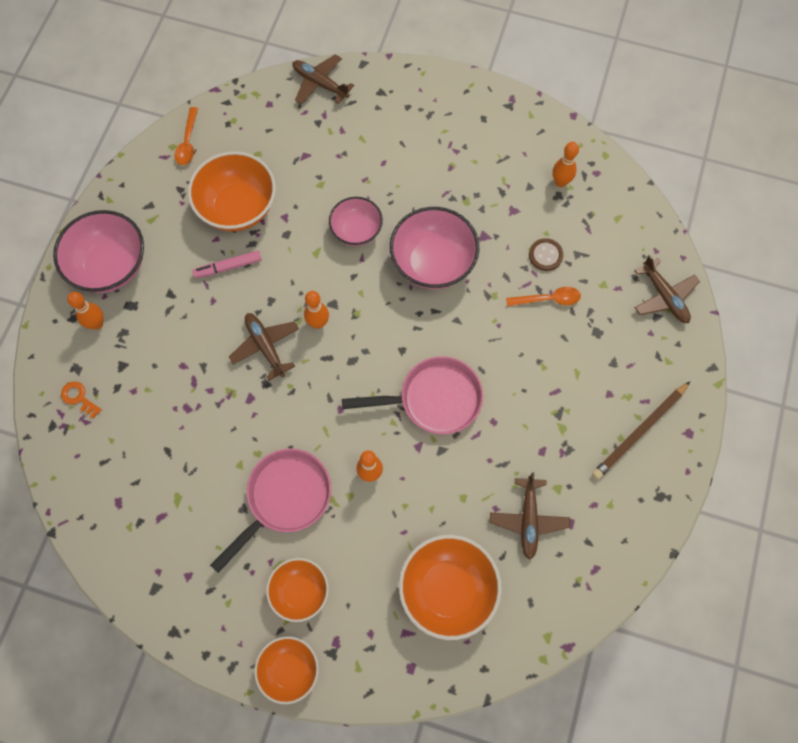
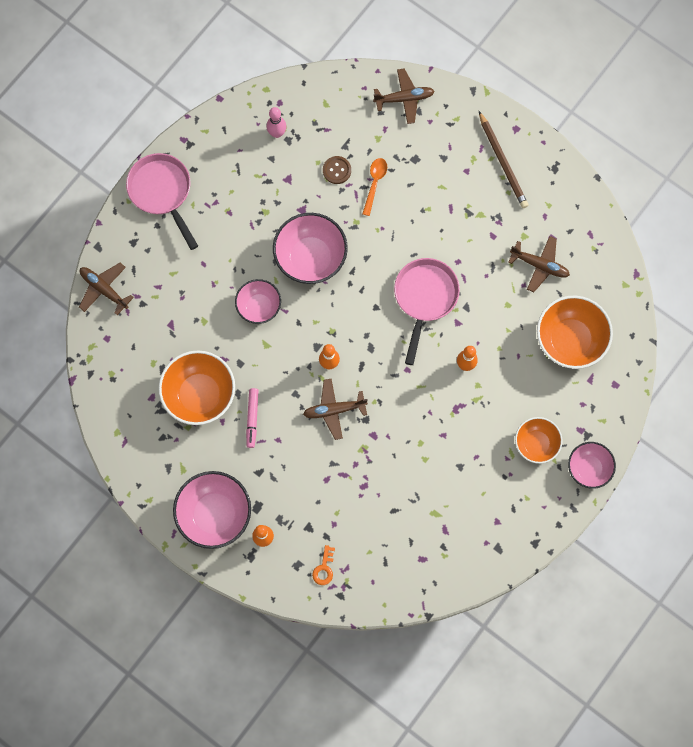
camera: 70 degrees left, 5 degrees up
orange key [61,381,102,419] -> orange key turned 45 degrees counterclockwise [312,545,335,585]
orange spoon [174,107,198,165] -> none
pink pan [210,448,331,573] -> pink pan moved to [126,153,198,250]
orange bowl [254,636,319,704] -> pink bowl [568,442,616,489]
brown plane [292,54,354,104] -> brown plane turned 75 degrees clockwise [79,263,134,315]
orange bowling pin [553,142,579,187] -> pink bowling pin [267,107,286,138]

